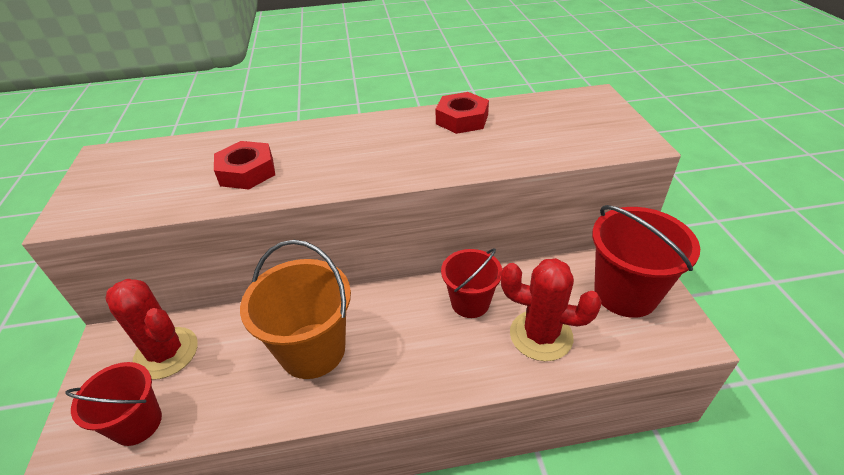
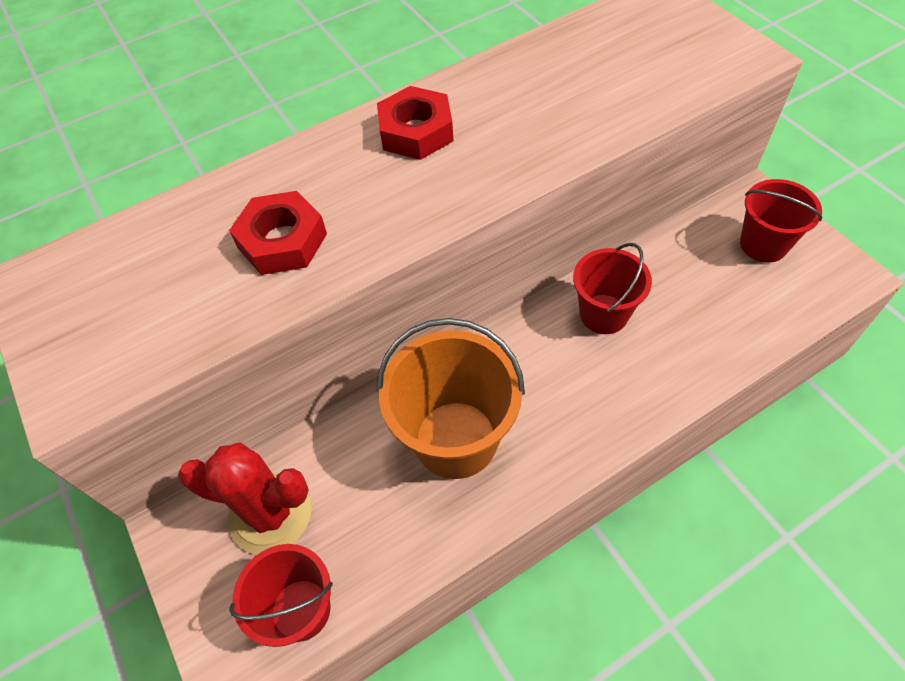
camera: 20 degrees left, 15 degrees up
red nut [435,92,489,134] -> red nut moved to [377,86,454,160]
red cactus [501,258,601,361] -> none
red bucket [592,205,700,318] -> red bucket [740,179,822,263], size x0.63

